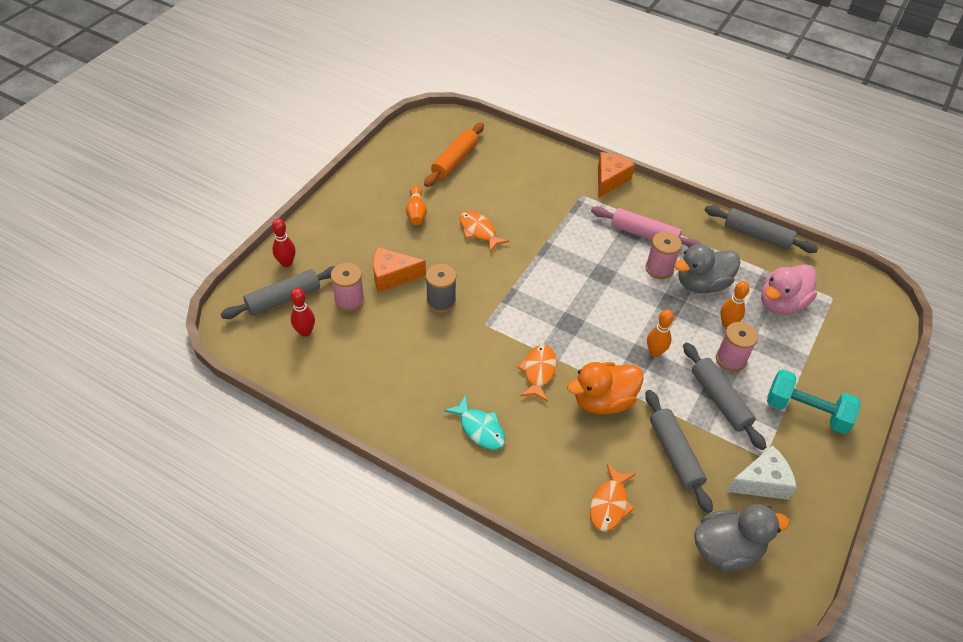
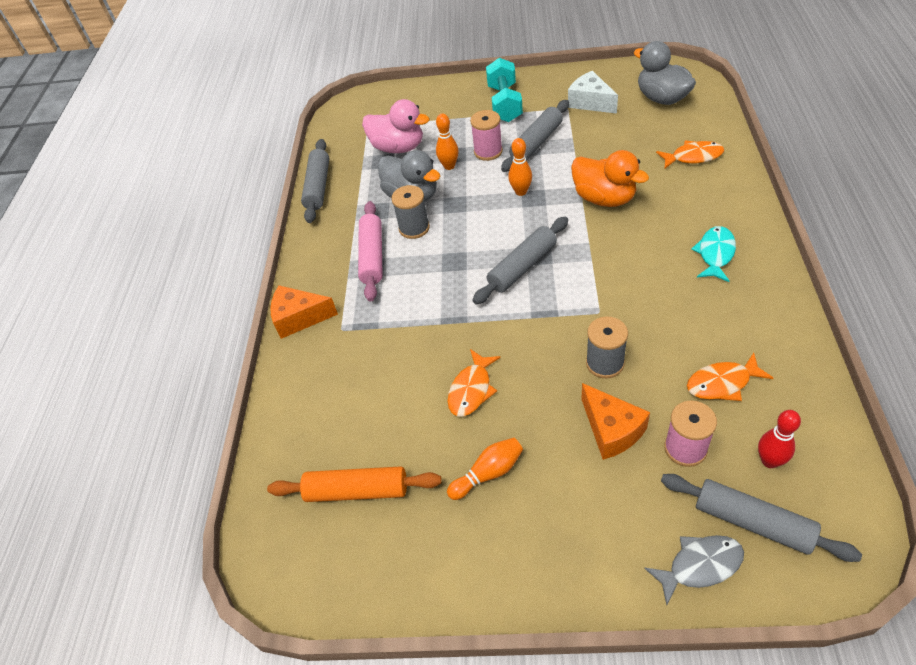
camera: 110 degrees left, 0 degrees up
red bowling pin [272,219,295,267] -> grey fish [644,535,744,605]
orange fish [517,345,557,402] -> orange fish moved to [687,353,773,401]
pink spool [645,232,682,279] -> grey spool [391,185,430,239]
grey rolling pin [645,390,713,513] -> grey rolling pin moved to [472,217,568,304]

